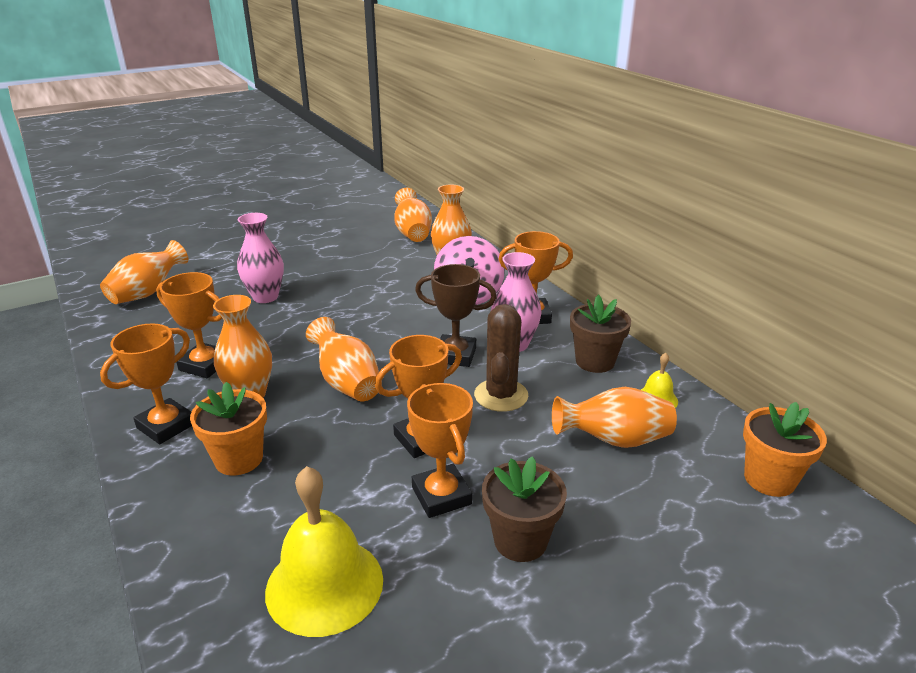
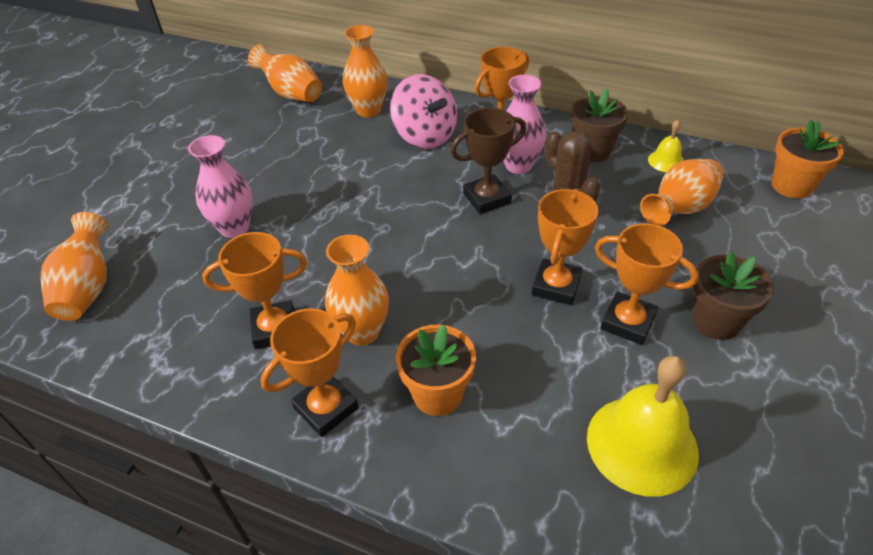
camera: 35 degrees left, 15 degrees up
orange trophy [100,323,192,444] -> orange trophy turned 45 degrees clockwise [261,309,359,437]
orange vase [306,317,382,401] -> none

